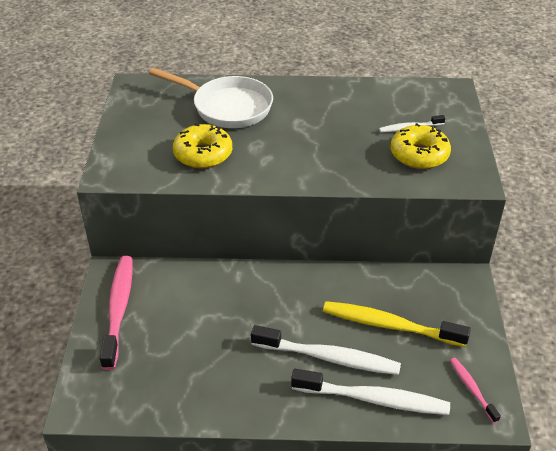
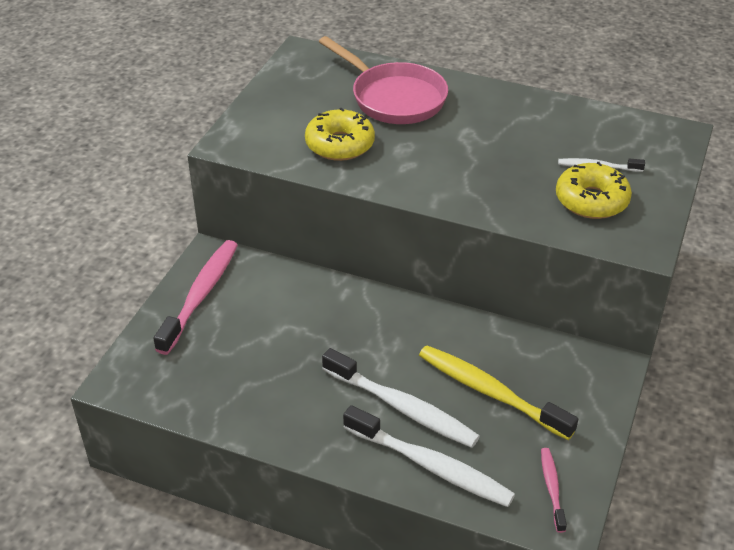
camera: 20 degrees right, 0 degrees up
white pan [149,68,273,128] -> pink pan [319,36,448,124]

